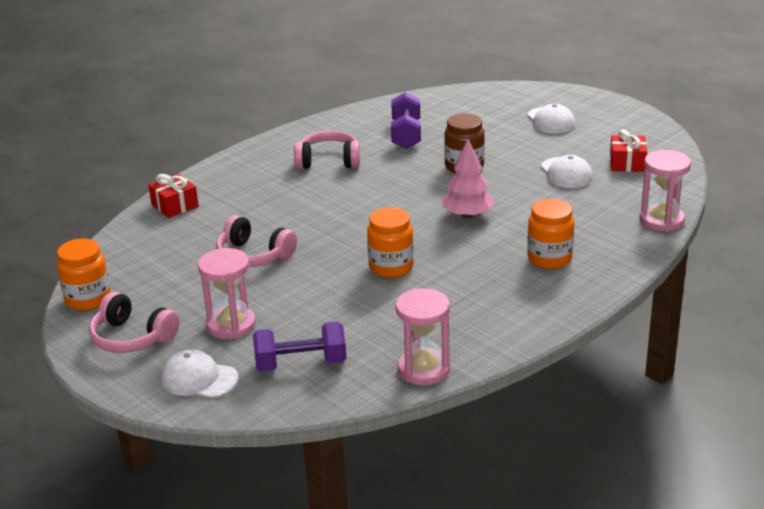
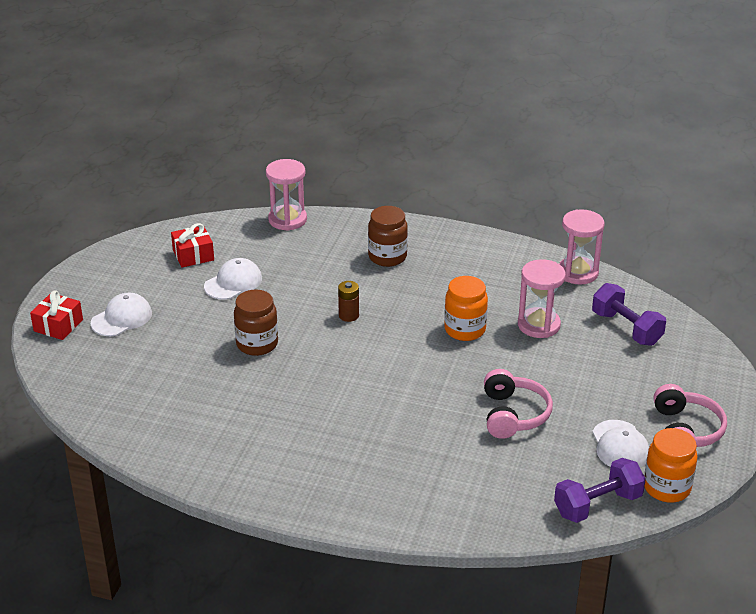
camera: 120 degrees left, 5 degrees up
red gift [148,174,199,218] -> red gift moved to [30,290,83,340]
white cap [161,350,238,398] -> white cap moved to [593,420,649,468]
pink hourglass [198,248,256,339] -> pink hourglass moved to [518,259,566,338]
pink headphones [294,131,360,169] -> none
purple dumbbell [391,92,421,149] -> purple dumbbell moved to [554,458,646,523]
pink tree [442,139,495,218] -> brown battery [338,281,359,322]
orange jar [527,199,574,269] -> brown jar [368,206,408,267]

